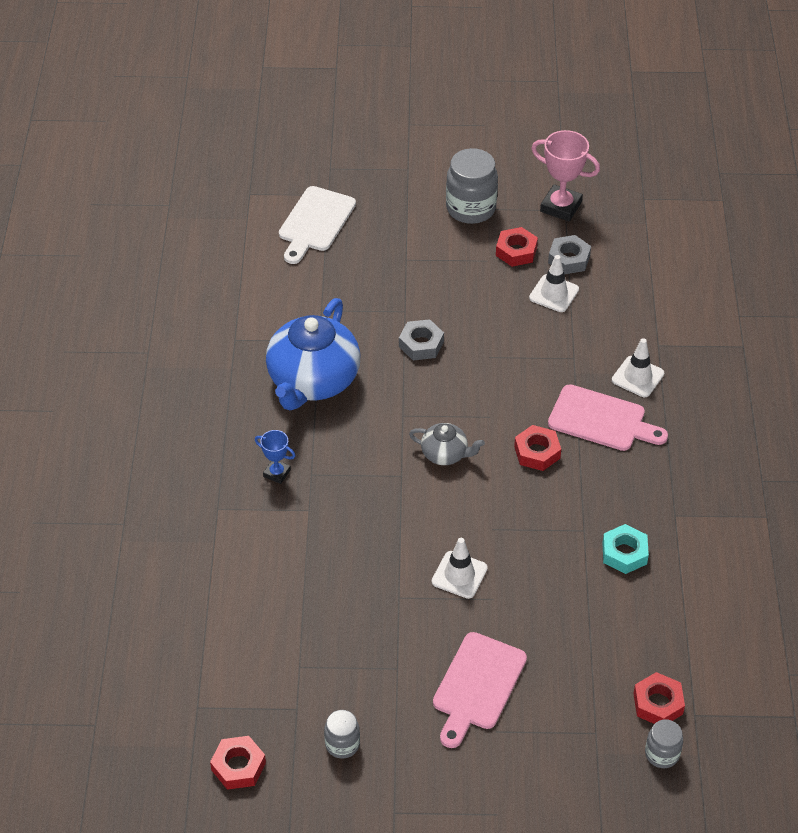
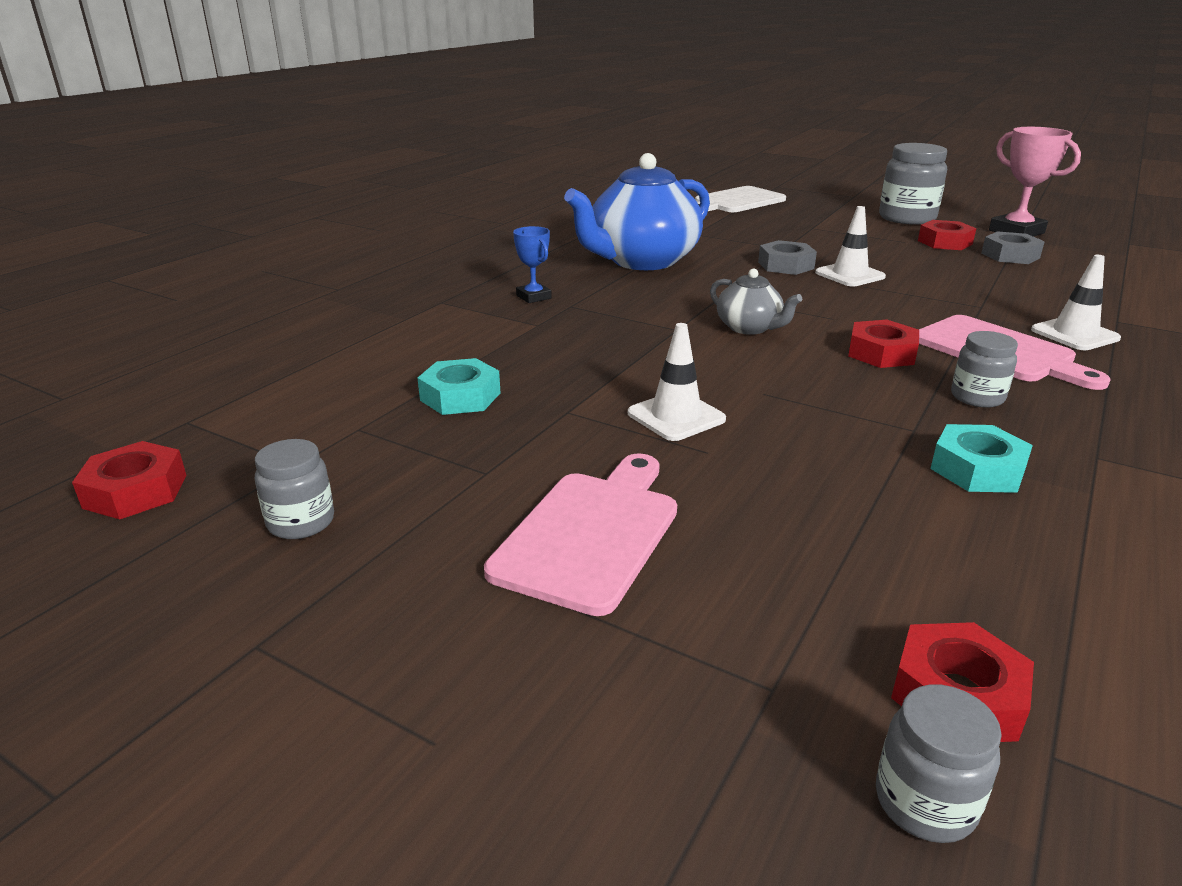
camera: 30 degrees right, 20 degrees down
pink cutting board [433,632,527,748] -> pink cutting board turned 150 degrees clockwise [484,453,677,616]
white traffic cone [529,255,579,312] -> white traffic cone moved to [815,206,886,287]
none -> turquoise nut [417,358,501,415]
none -> grey jar [951,331,1018,408]

